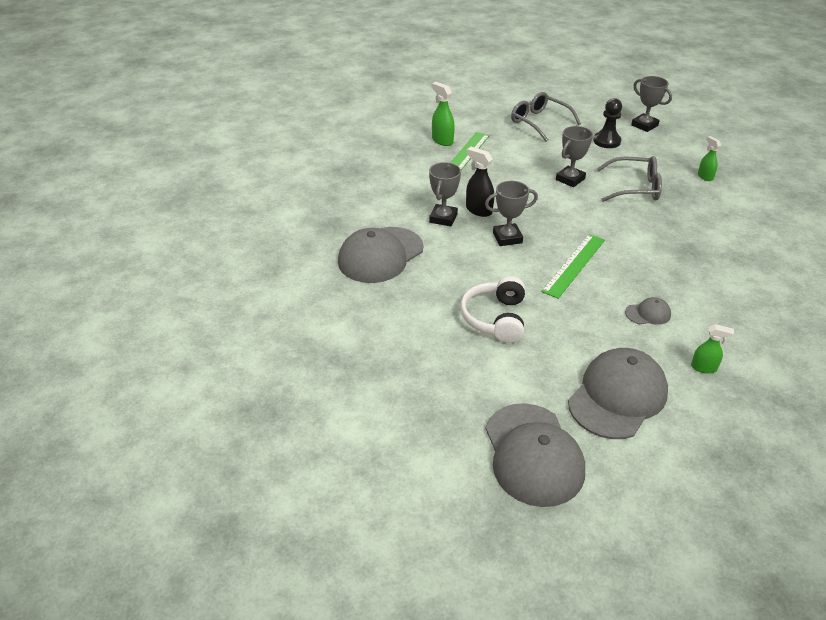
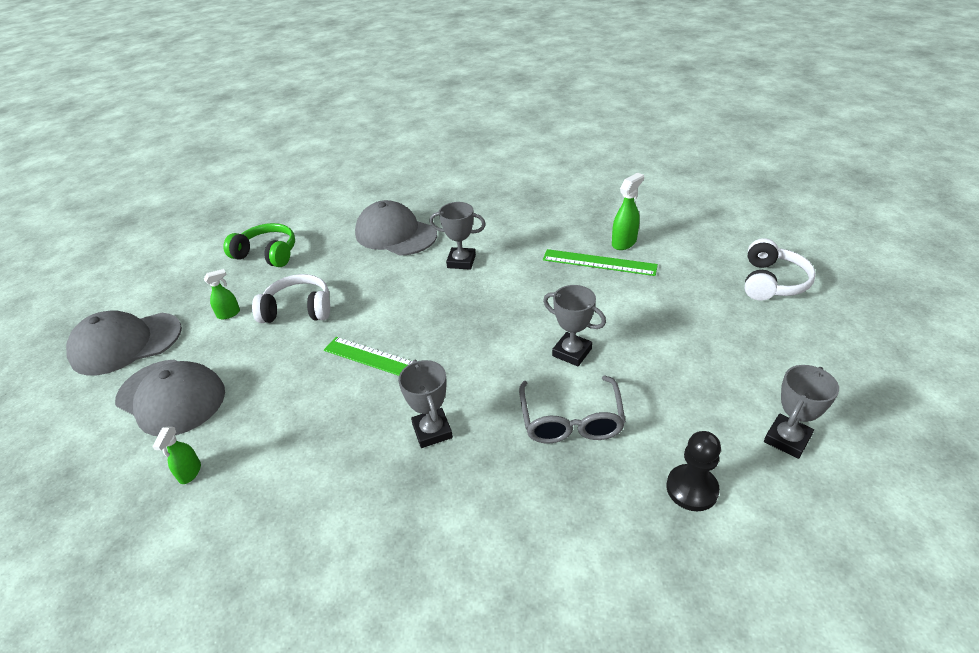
camera: 85 degrees right, 0 degrees up
black spray bottle [466,147,494,217] -> none
grey trophy [485,181,538,246] -> grey trophy moved to [398,360,453,448]
grey glasses [511,92,581,142] -> none
black pawn [593,98,622,148] -> black pawn moved to [666,431,721,511]
grey cap [625,297,671,325] -> none
green spray bottle [698,136,721,181] -> green spray bottle moved to [204,269,240,320]
none -> green headphones [223,223,295,267]
none -> white headphones [744,238,816,301]

